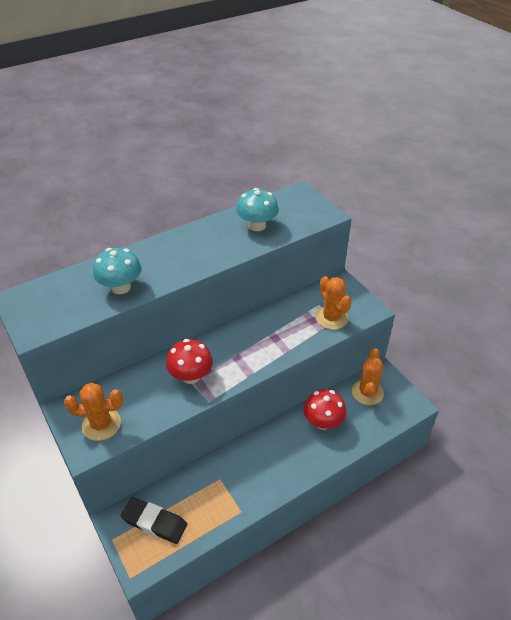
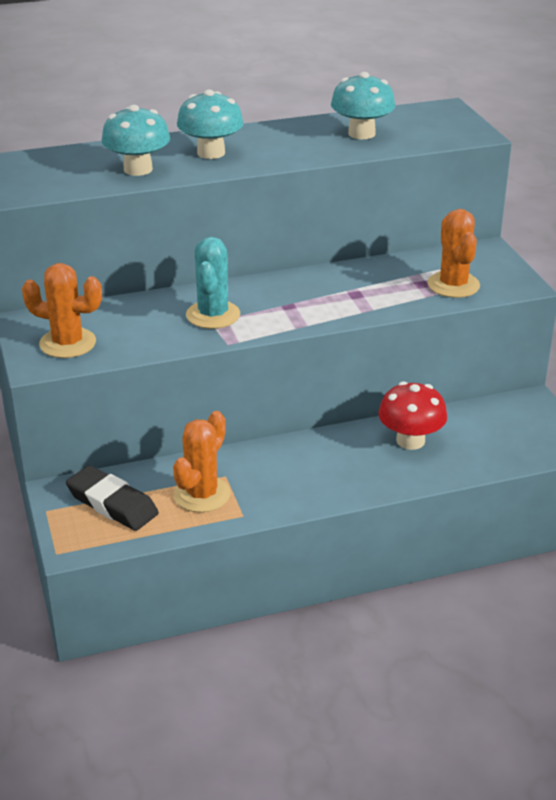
camera: 15 degrees right, 10 degrees down
red mushroom [166,339,213,384] -> turquoise cactus [186,237,240,329]
orange cactus [352,348,384,405] -> orange cactus moved to [173,411,231,513]
none -> turquoise mushroom [177,90,244,159]

